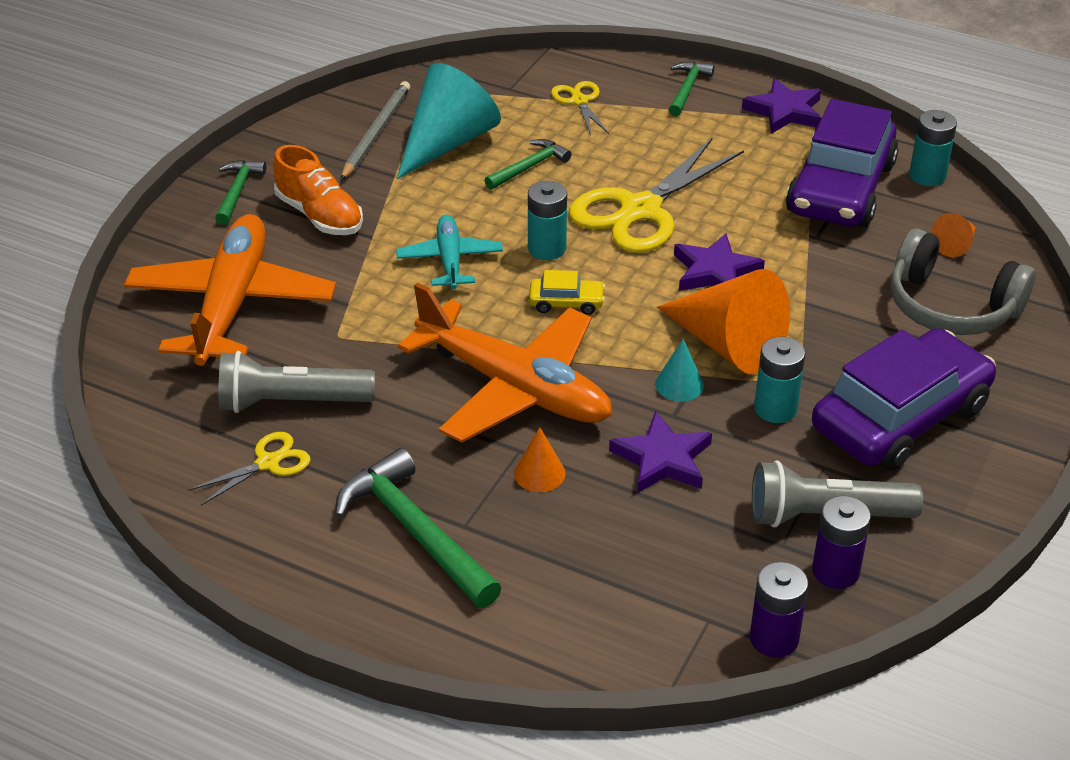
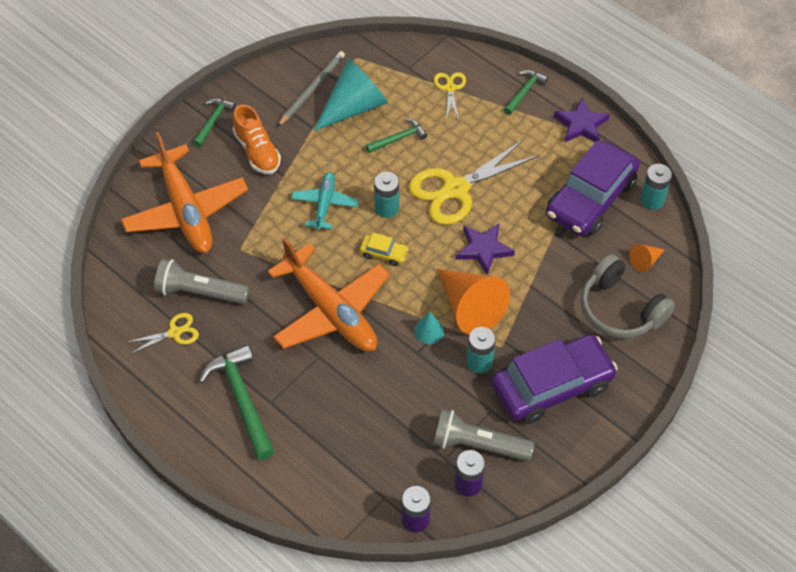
camera: 15 degrees right, 15 degrees up
orange plane [124,214,336,366] -> orange plane turned 135 degrees clockwise [121,132,248,253]
orange cone [514,427,565,492] -> none
purple star [609,411,712,493] -> none

